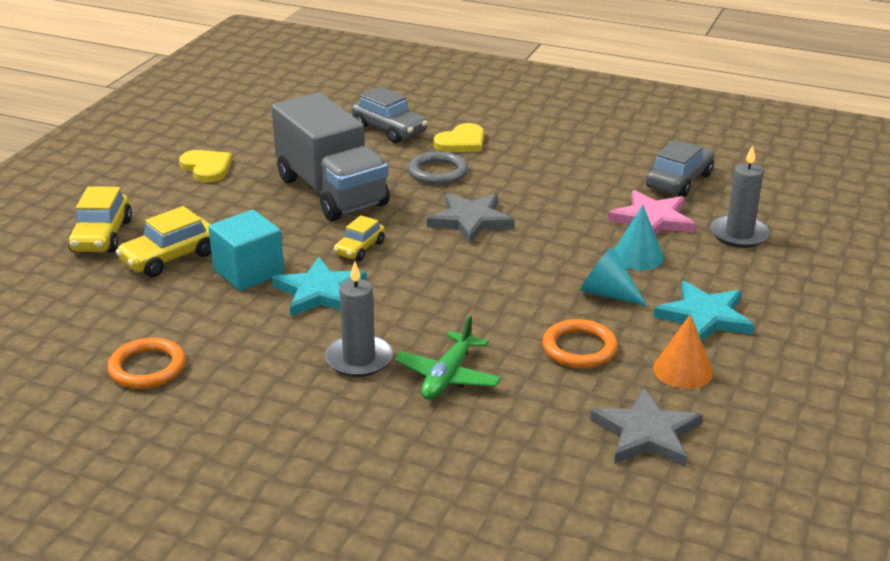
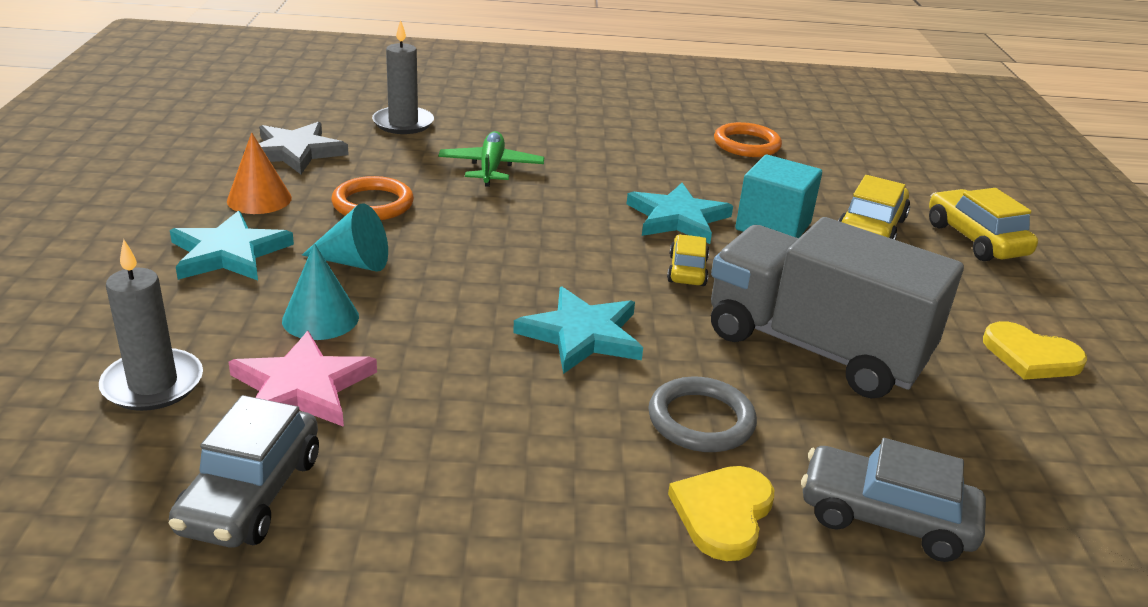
camera: 155 degrees right, 0 degrees up
grey candle [325,261,393,377] -> grey candle moved to [372,20,434,134]
grey star [427,193,515,244] -> turquoise star [513,287,643,374]

